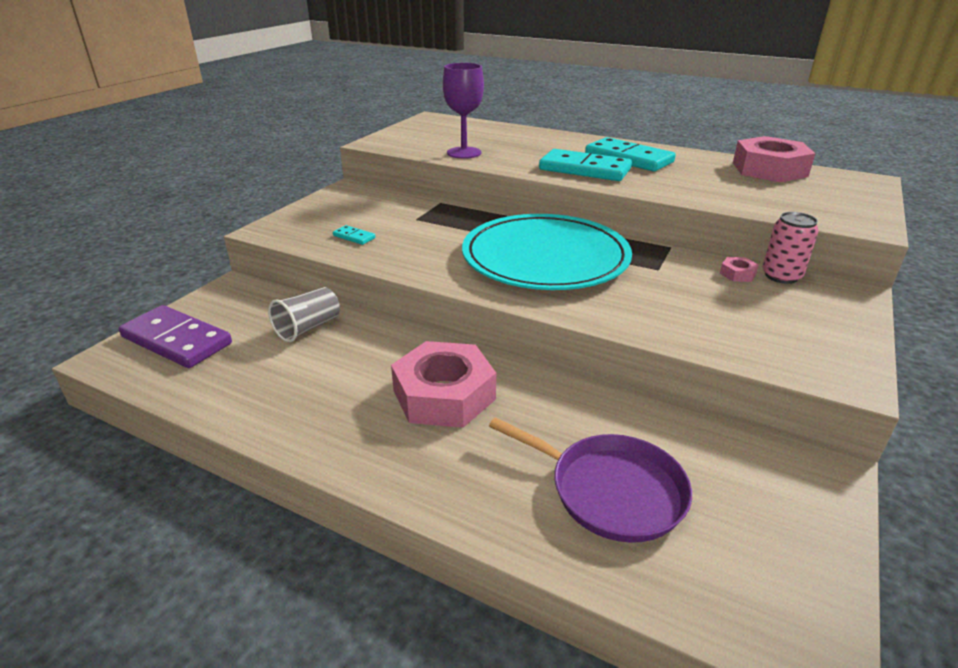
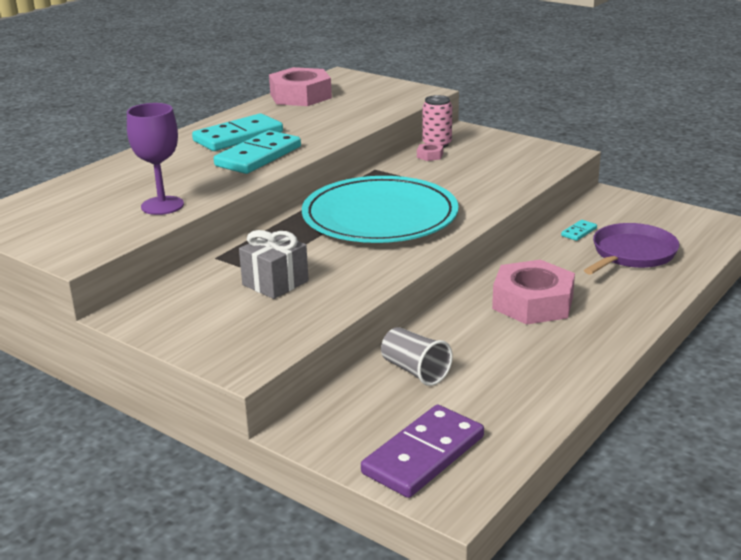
camera: 80 degrees left, 5 degrees down
turquoise domino [333,225,375,245] -> turquoise domino moved to [561,220,597,241]
none -> grey gift [239,230,309,299]

